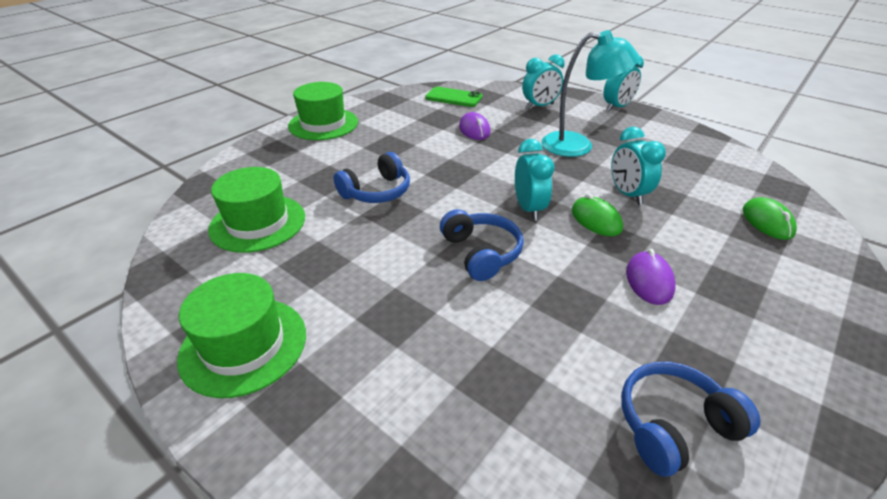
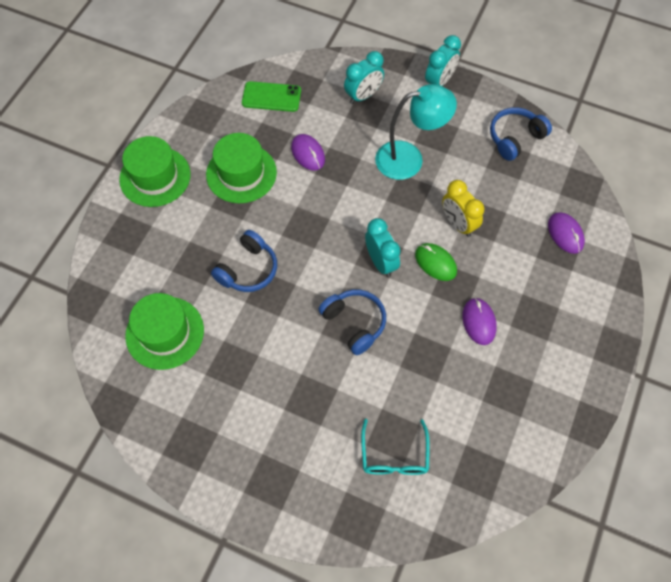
camera: 15 degrees left, 25 degrees up
green hat [177,273,306,398] -> green hat moved to [206,133,277,203]
turquoise clock [611,127,666,205] -> yellow clock [442,180,484,237]
blue headphones [621,362,760,477] -> blue headphones moved to [490,107,552,161]
green mouse [743,197,797,240] -> purple mouse [548,212,585,254]
none -> turquoise glasses [361,419,430,475]

